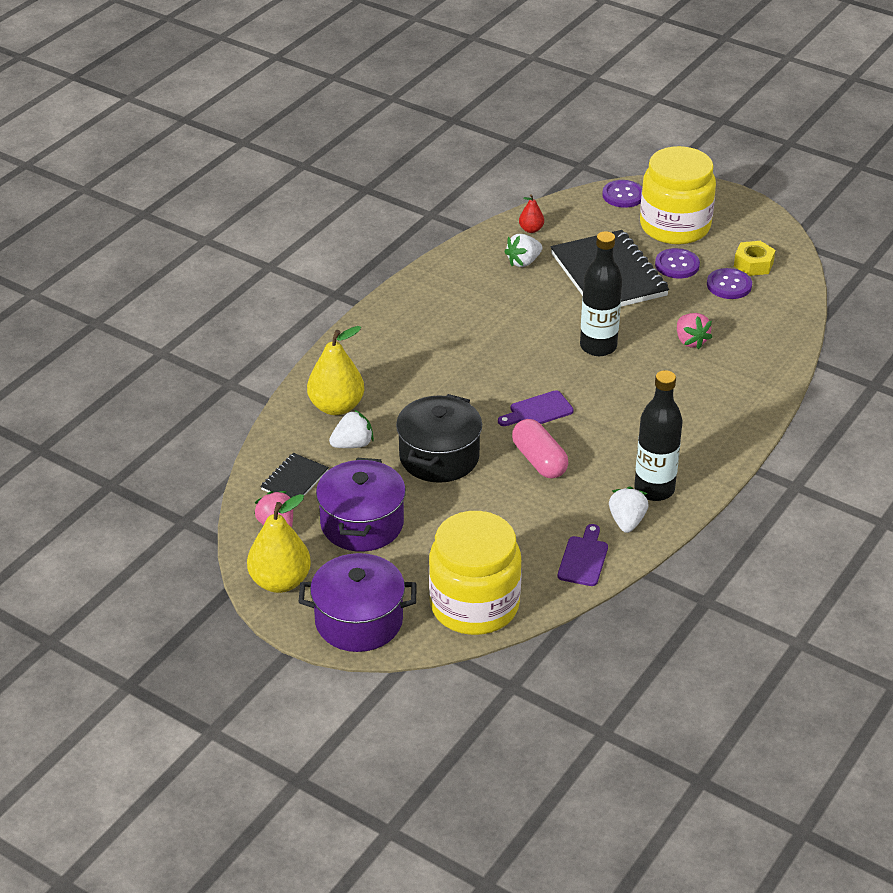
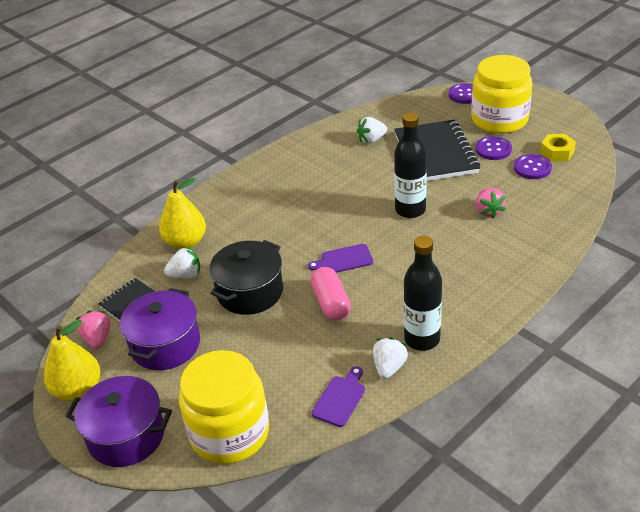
camera: 15 degrees right, 0 degrees up
red pear [519,194,544,233] -> none

